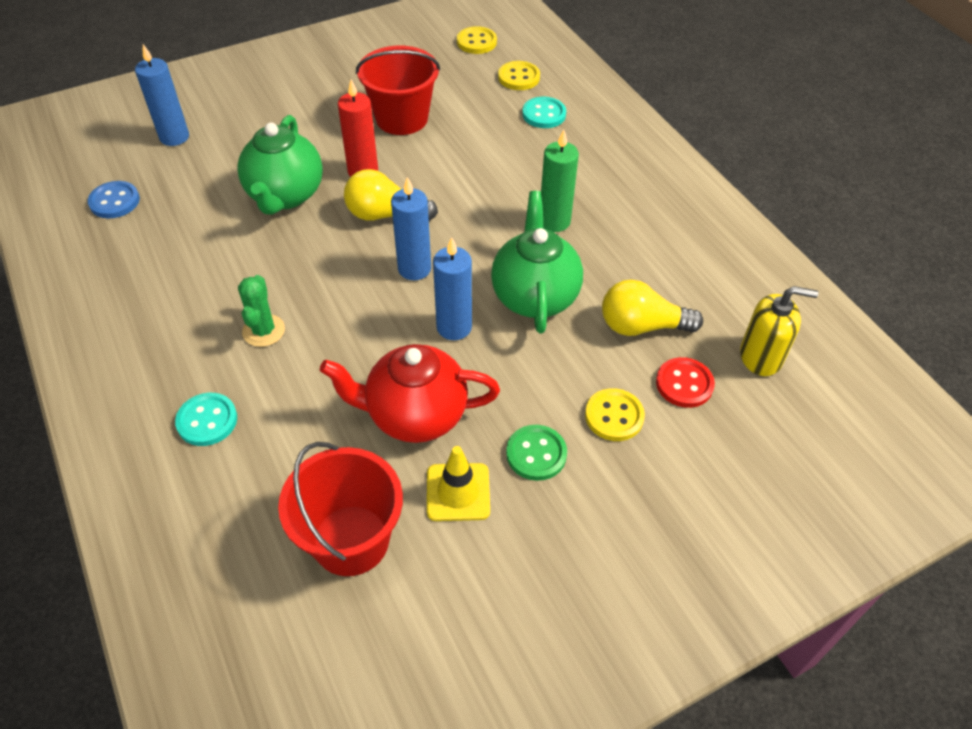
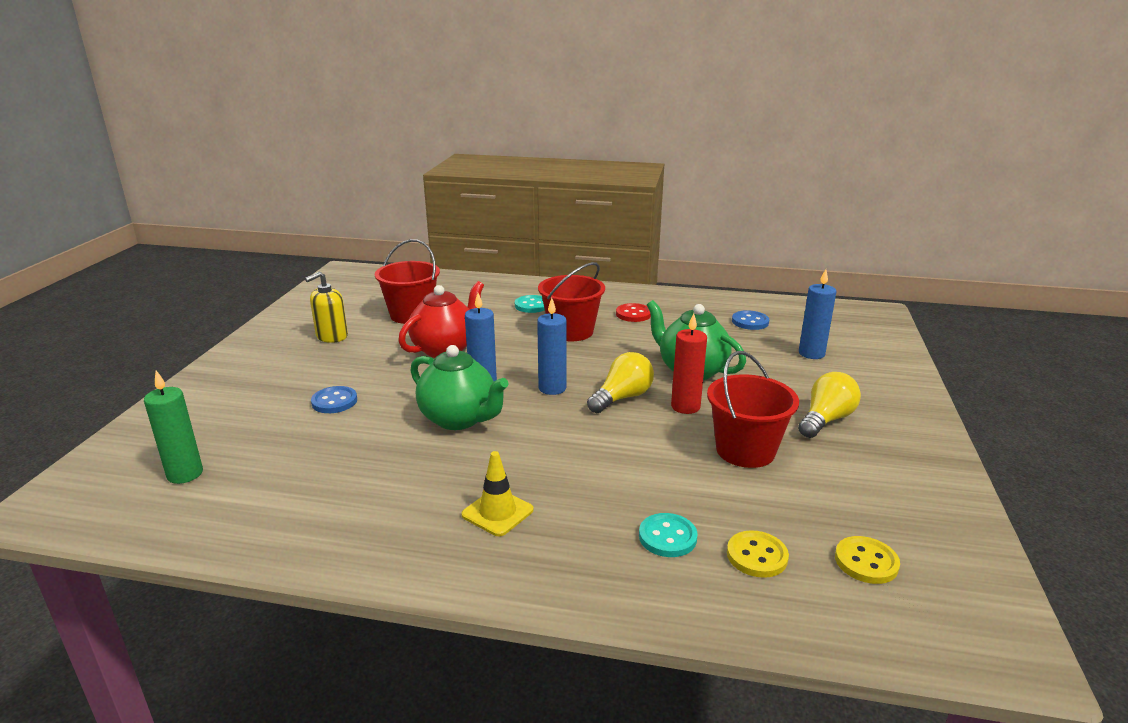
camera: 130 degrees right, 25 degrees down
green cactus [238,275,285,347] -> red bucket [538,262,605,341]
yellow traffic cone [427,446,490,521] -> yellow traffic cone moved to [462,451,534,536]
green button [506,425,567,481] -> none
green candle [541,129,579,232] -> green candle moved to [144,370,203,484]
yellow button [585,388,645,441] -> blue button [311,386,357,413]
yellow light bulb [602,280,703,336] -> yellow light bulb moved to [798,372,861,438]
red button [656,357,715,408] -> red button moved to [616,303,651,322]
yellow soap dispenser [740,286,818,376] -> yellow soap dispenser moved to [305,271,348,343]

